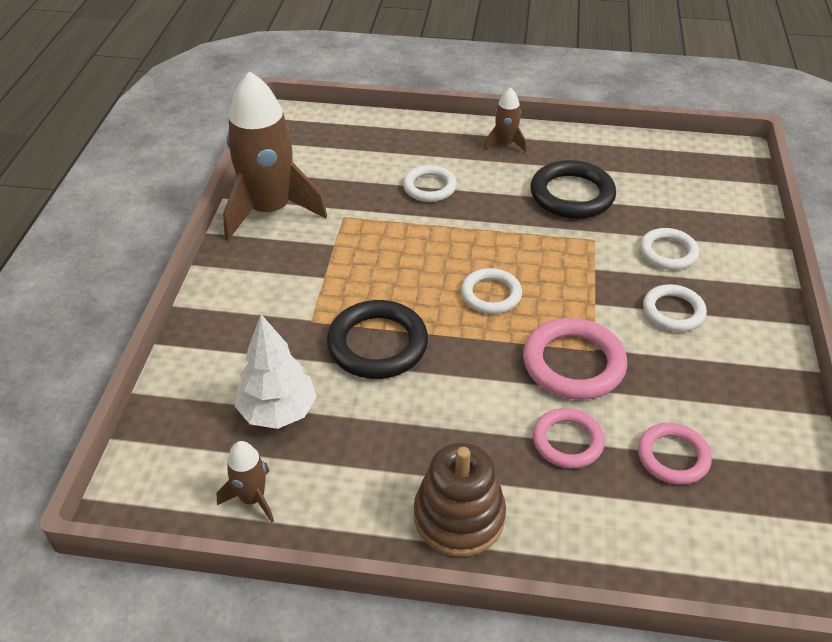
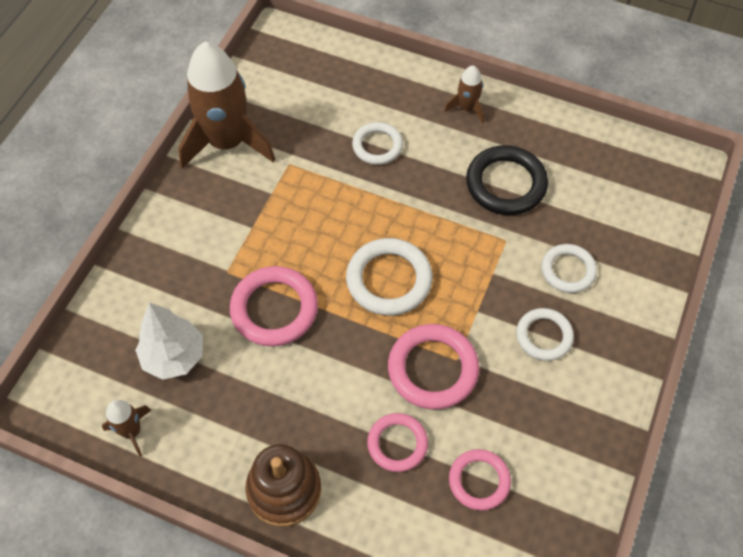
camera: 15 degrees right, 15 degrees up
black ring [327,300,428,379] -> pink ring [230,266,318,347]
white ring [461,268,522,314] -> white ring [346,238,433,316], size x1.56

